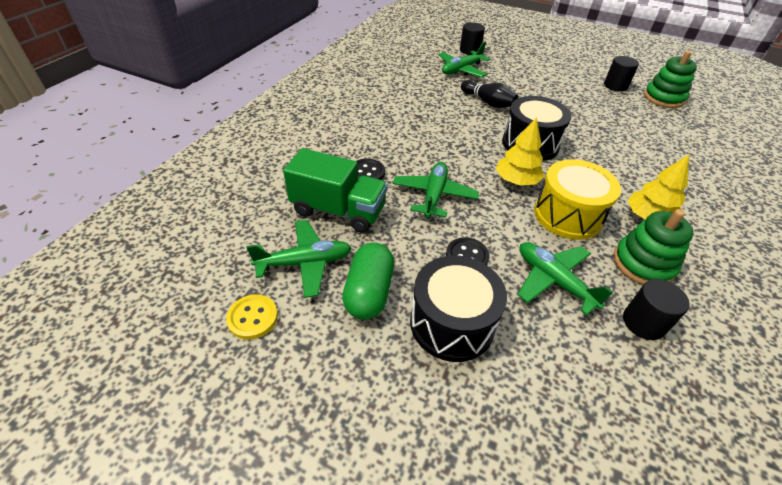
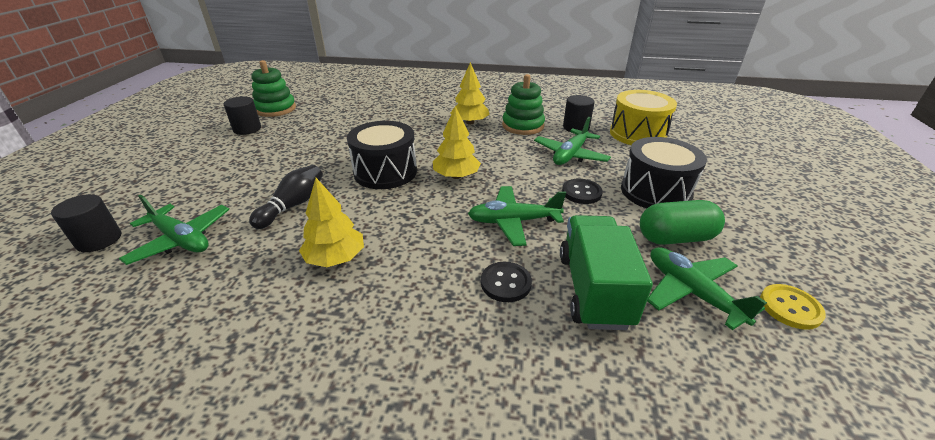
camera: 105 degrees left, 10 degrees down
yellow drum [534,159,621,240] -> yellow drum moved to [610,90,677,145]
none -> yellow tree [299,178,364,267]

